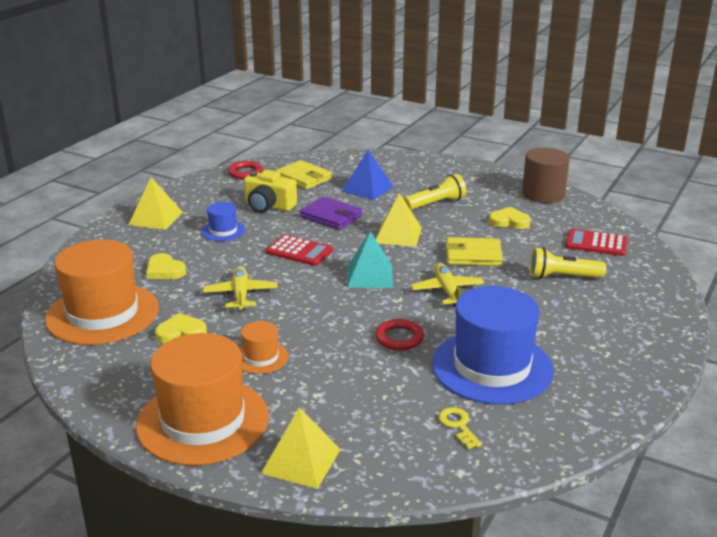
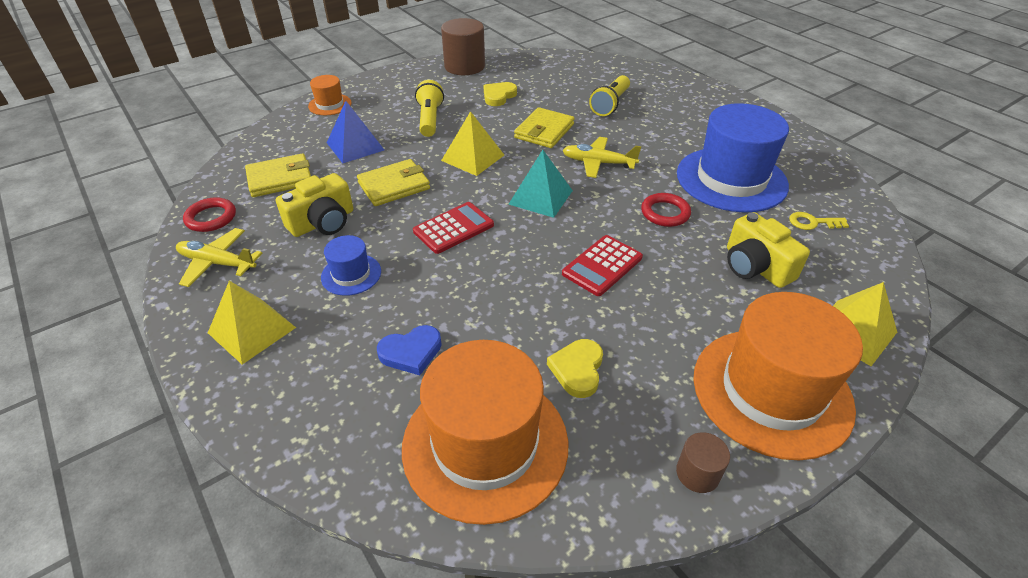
camera: 65 degrees left, 15 degrees up
yellow heart [146,253,186,279] -> blue heart [377,325,442,375]
yellow plane [203,266,278,311] -> yellow plane moved to [176,228,262,287]
orange hat [240,321,289,374] -> orange hat moved to [308,75,352,115]
purple wallet [300,197,362,230] -> yellow wallet [357,159,430,206]
red calculator [566,229,627,256] -> red calculator moved to [562,235,643,296]
none -> brown cylinder [676,432,730,493]
none -> yellow camera [727,212,810,288]

